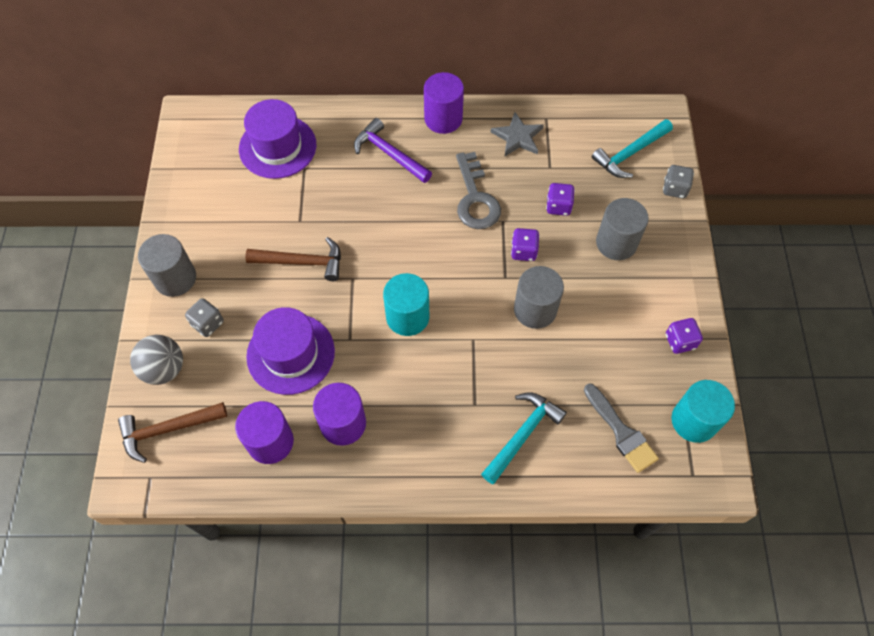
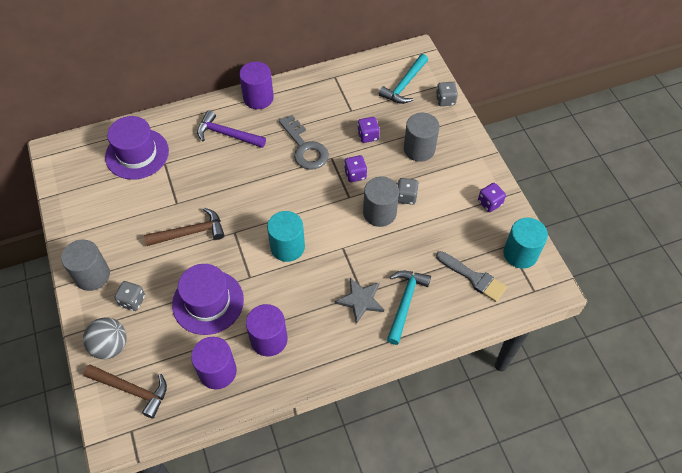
camera: 20 degrees left, 5 degrees down
brown hammer [118,402,227,463] -> brown hammer turned 120 degrees counterclockwise [84,364,167,419]
grey star [491,112,544,156] -> grey star moved to [335,278,384,324]
none -> grey dice [398,178,419,205]

